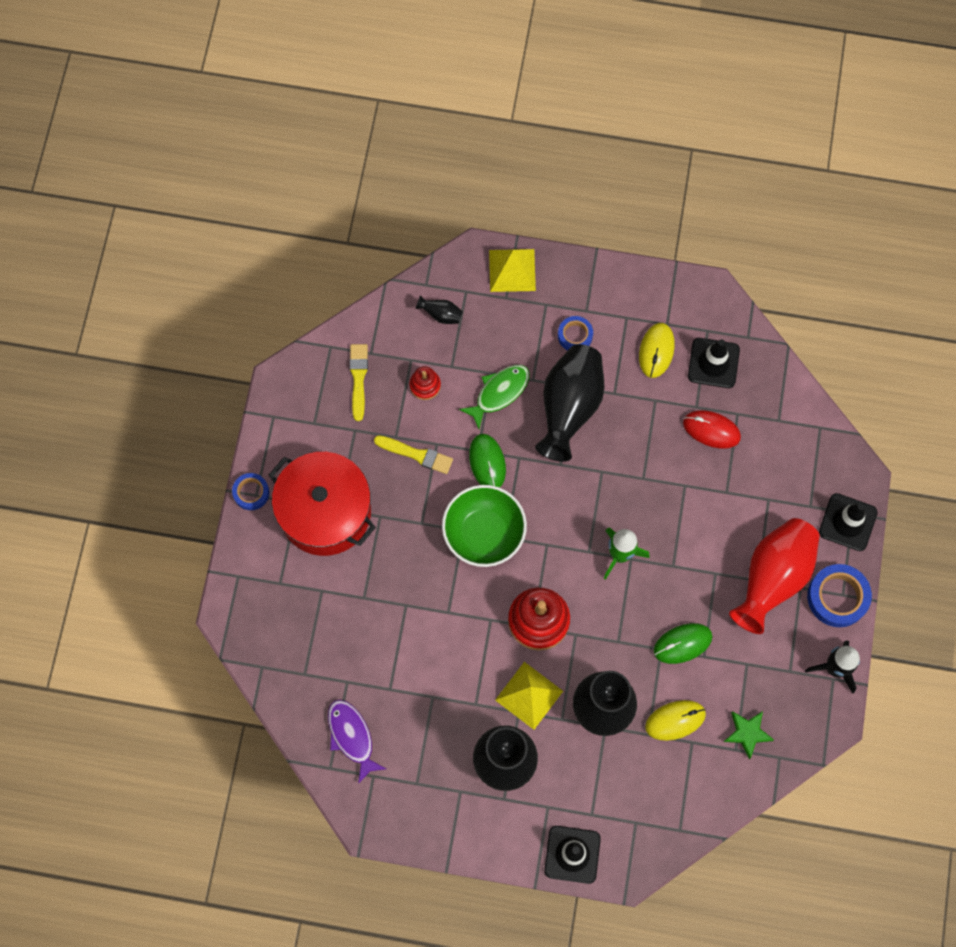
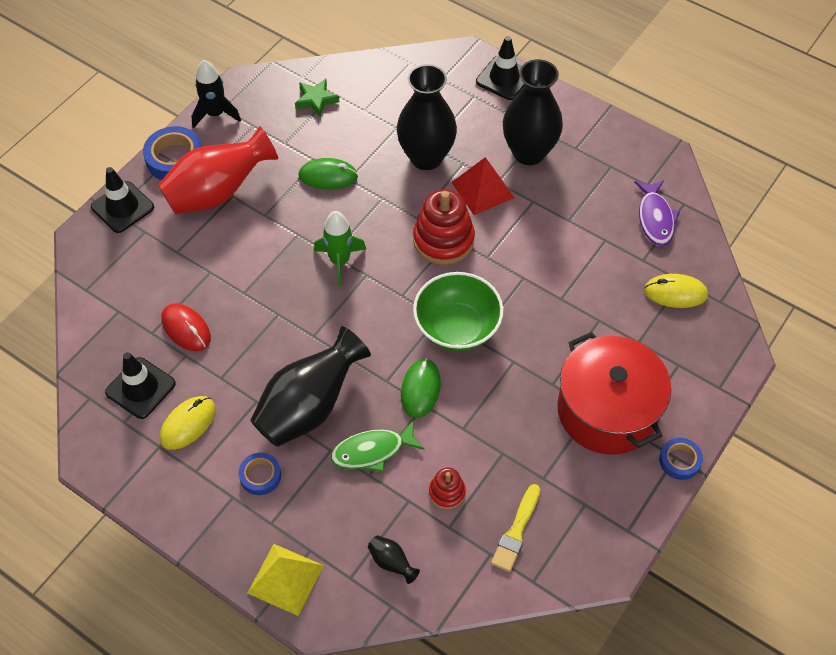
camera: 155 degrees left, 15 degrees down
yellow brush [374,435,453,474] -> none
yellow pyramid [495,662,563,730] -> red pyramid [451,157,514,215]
yellow mouse [645,700,706,741] -> yellow mouse moved to [644,274,708,308]

